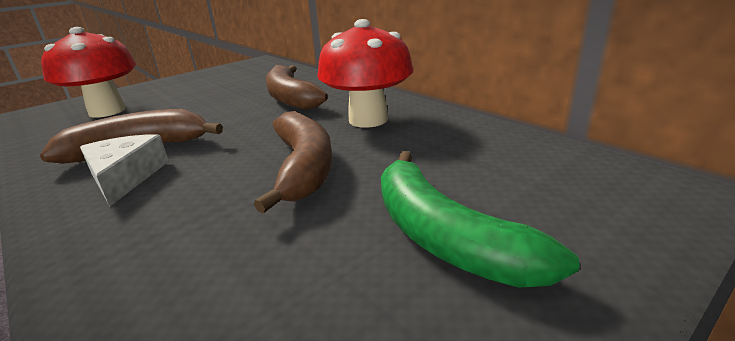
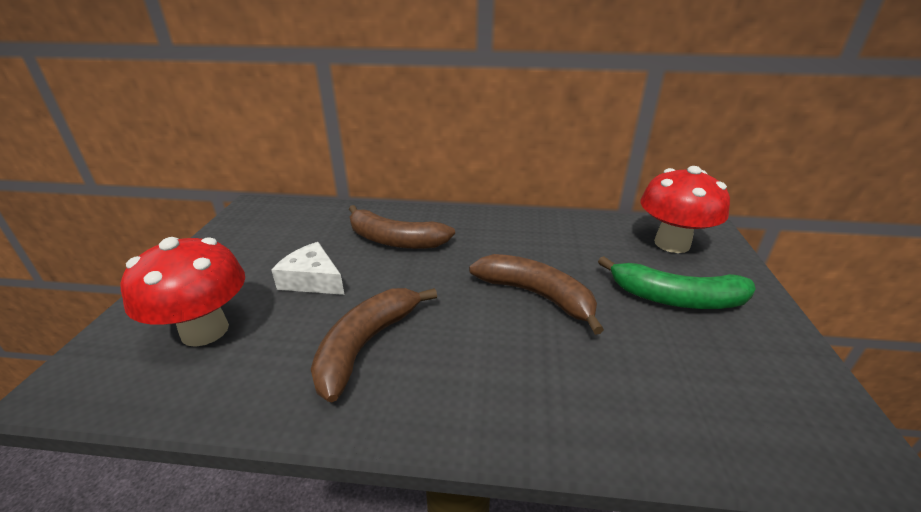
camera: 45 degrees left, 5 degrees up
white cheese [80,134,169,206] -> white cheese moved to [271,242,344,295]
red mushroom [317,19,413,128] -> red mushroom moved to [641,166,730,253]

